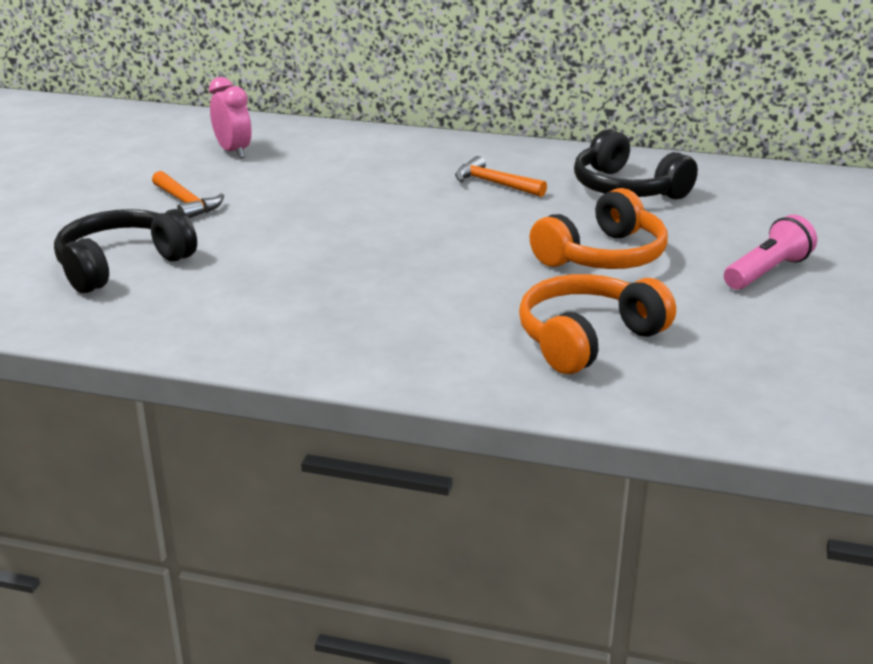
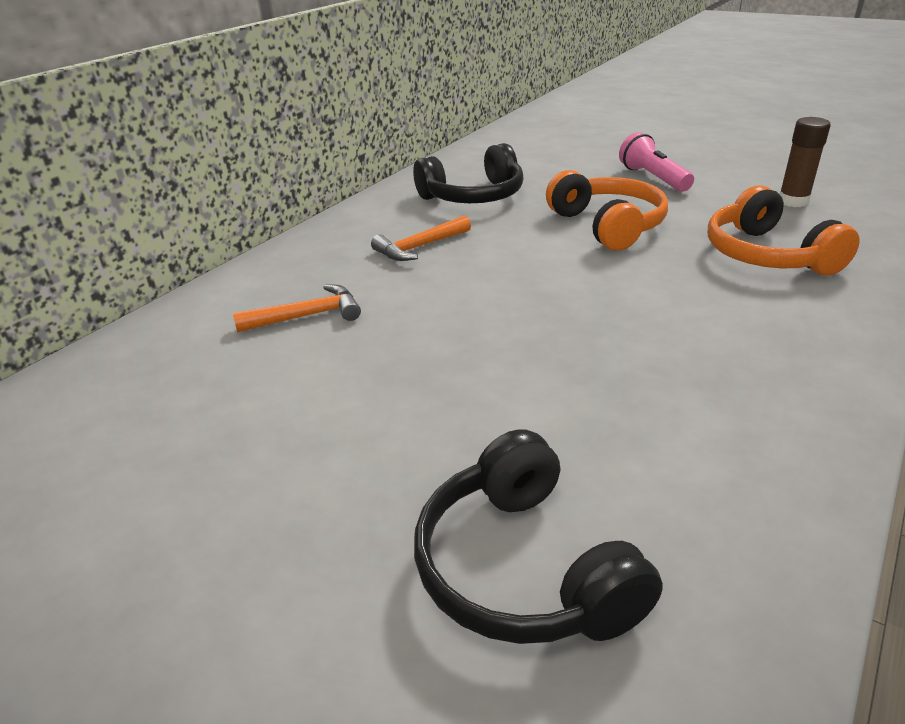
camera: 70 degrees left, 5 degrees up
orange hammer [152,171,224,218] -> orange hammer moved to [233,284,361,333]
pink clock [209,77,252,159] -> none
none -> brown glue stick [779,117,831,207]

